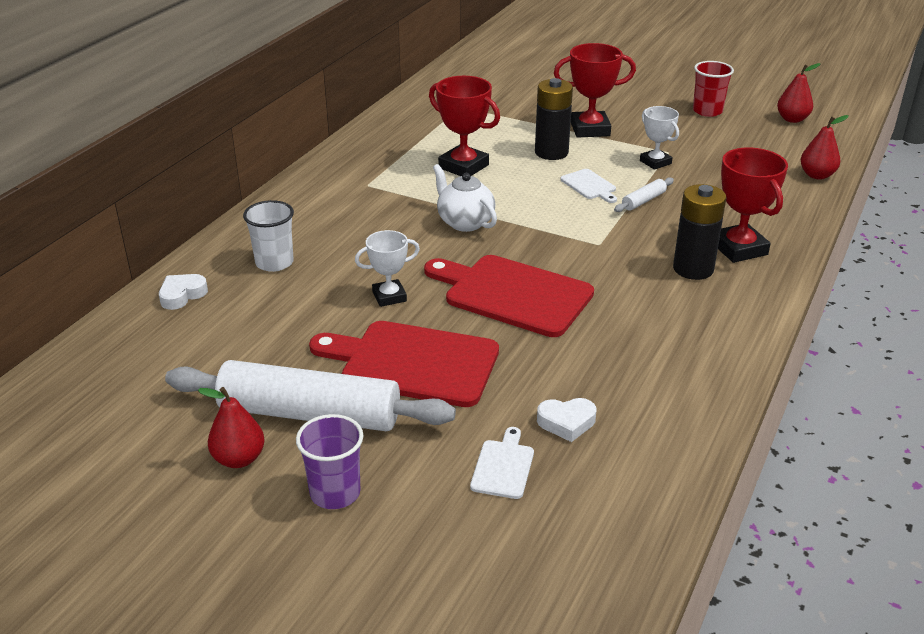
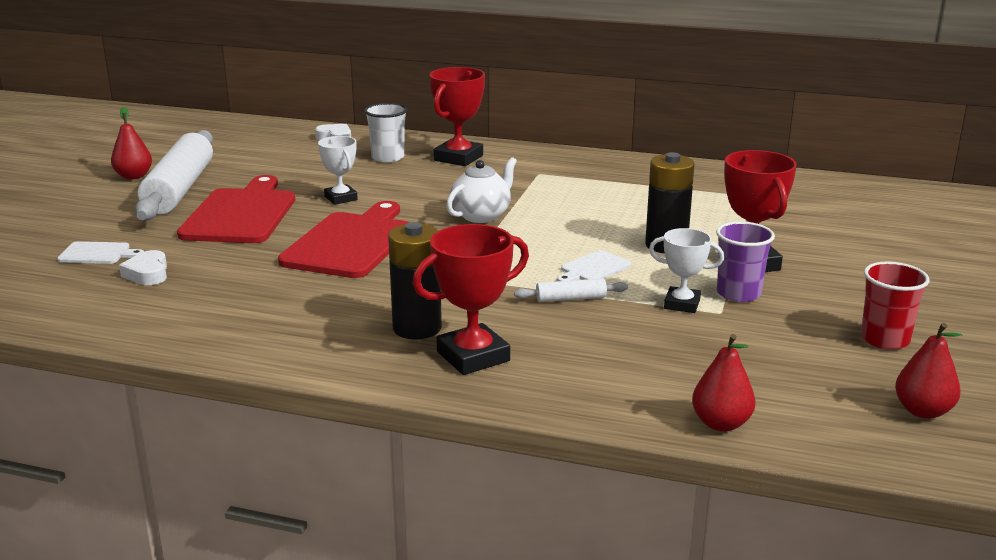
camera: 80 degrees right, 10 degrees down
purple cup [296,414,363,509] -> purple cup moved to [716,221,775,302]
red trophy [429,76,500,176] -> red trophy moved to [430,67,485,166]
white rolling pin [614,177,674,212] -> white rolling pin turned 45 degrees counterclockwise [514,278,628,302]
white trophy [640,106,679,170] -> white trophy turned 60 degrees clockwise [649,228,724,313]

